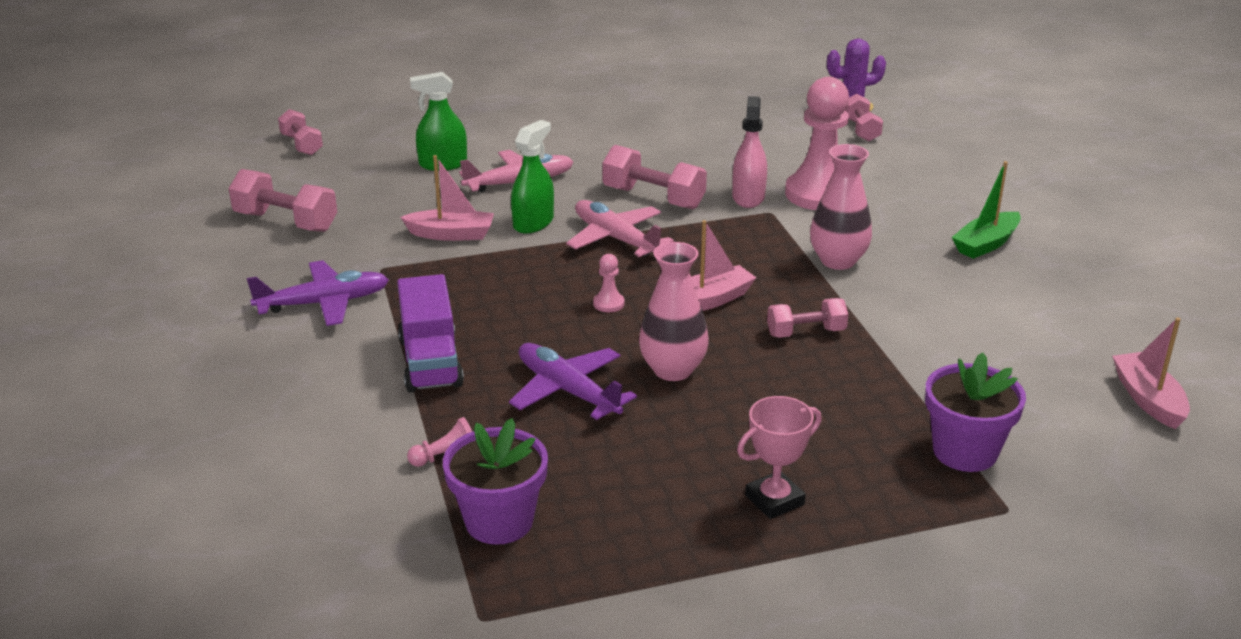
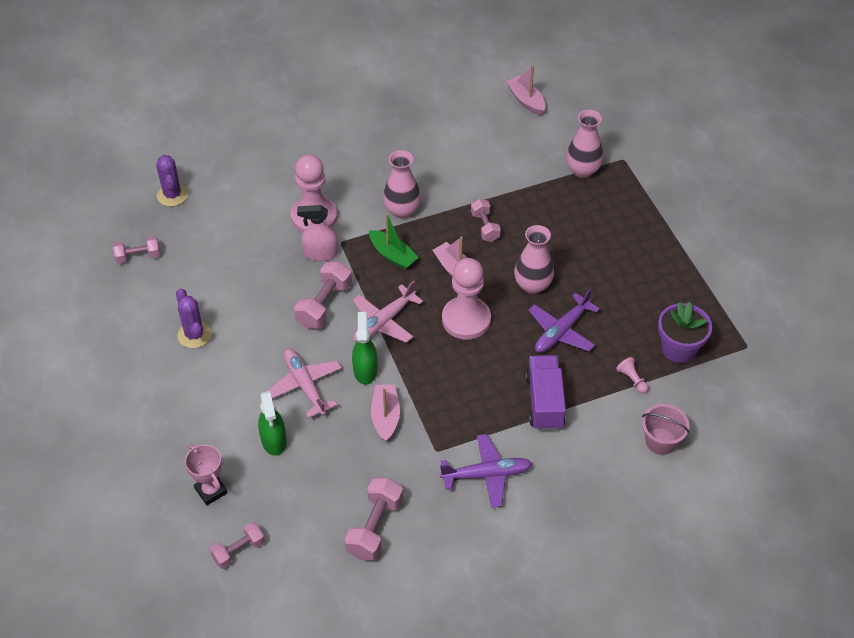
camera: 95 degrees left, 20 degrees up
purple plane [247,260,389,326] -> purple plane turned 105 degrees clockwise [440,434,532,508]
purple truck [397,274,464,393] -> purple truck turned 75 degrees counterclockwise [525,355,566,430]
green spray bottle [511,120,554,234] -> green spray bottle turned 60 degrees clockwise [352,312,377,385]
pink pawn [593,254,625,312] -> pink pawn [442,258,491,340], size x2.50
pink trophy [737,396,822,519] -> pink trophy moved to [185,445,228,505]
pink dumbbell [845,94,883,141] -> pink dumbbell moved to [113,236,160,264]
purple flower pot [925,352,1026,472] -> pink vase [566,110,603,178]
green boat [952,161,1021,259] -> green boat moved to [369,213,419,270]
pink boat [1112,318,1190,429] -> pink boat turned 75 degrees clockwise [506,65,545,115]
none -> purple cactus [176,288,212,348]
none -> pink bucket [642,404,689,455]

